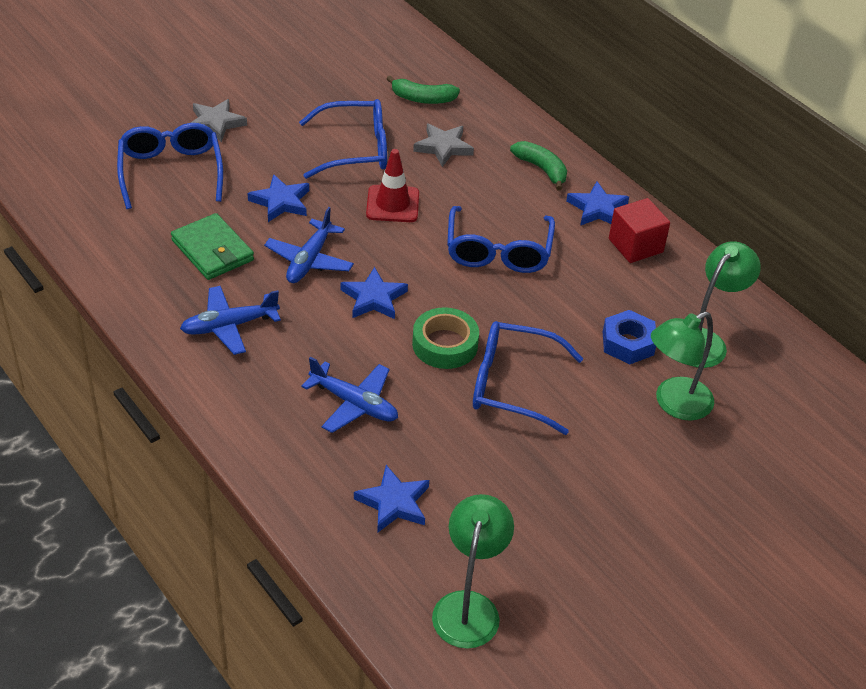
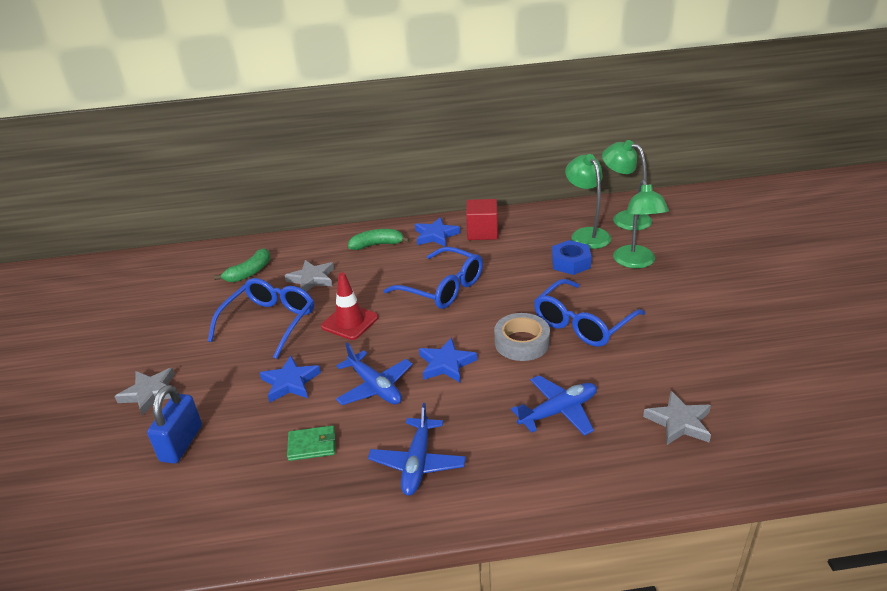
camera: 55 degrees left, 10 degrees down
blue glasses [117,123,223,209] -> blue padlock [147,385,202,464]
green wallet [171,213,254,280] -> green wallet [287,425,335,461], size x0.63
blue star [354,465,429,533] -> grey star [643,391,711,445]
green tape [412,307,479,369] -> grey tape [494,313,550,361]
green lamp [432,494,514,649] -> green lamp moved to [602,140,652,231]

